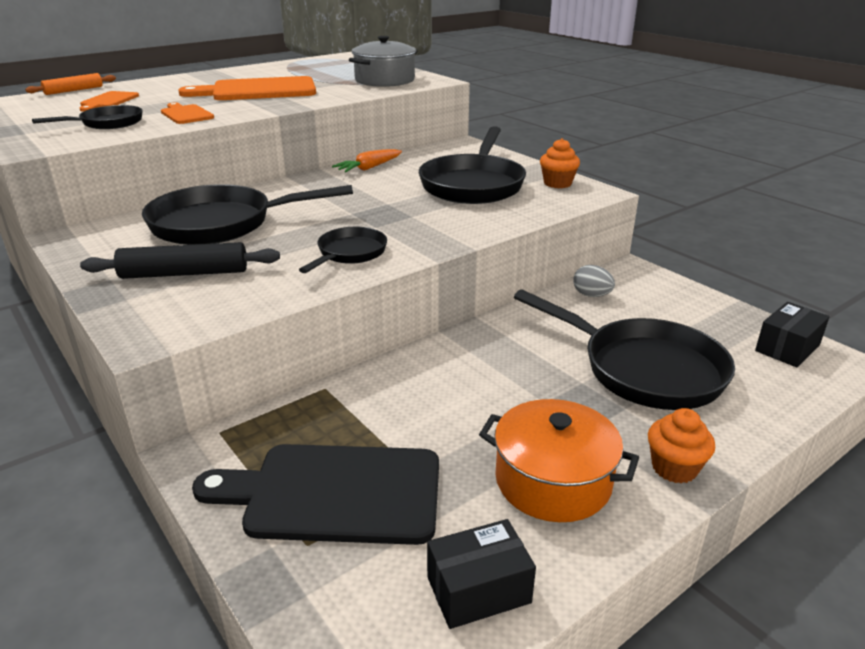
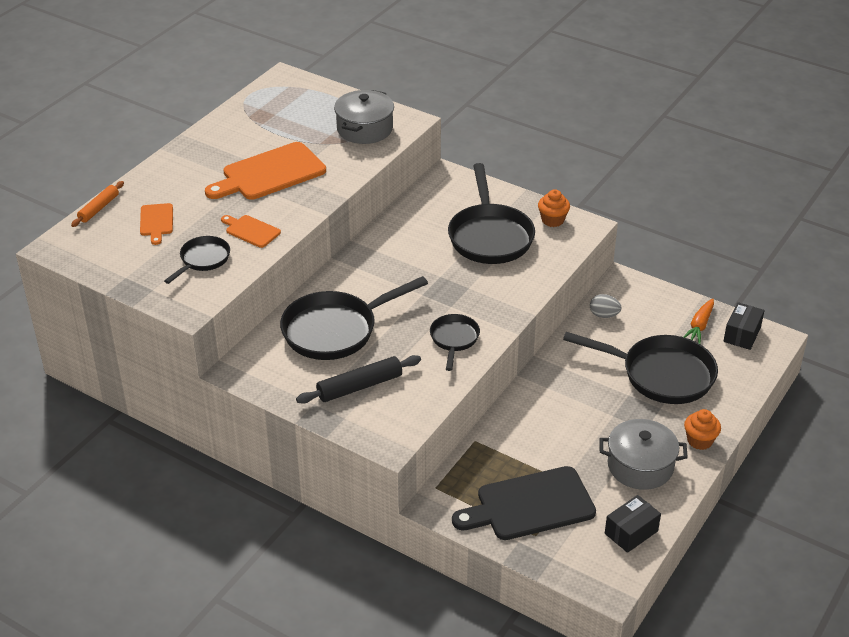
camera: 20 degrees left, 10 degrees up
orange carrot [332,149,402,172] -> orange carrot moved to [683,299,714,344]
orange pot [479,399,639,522] -> grey pot [600,419,688,490]

